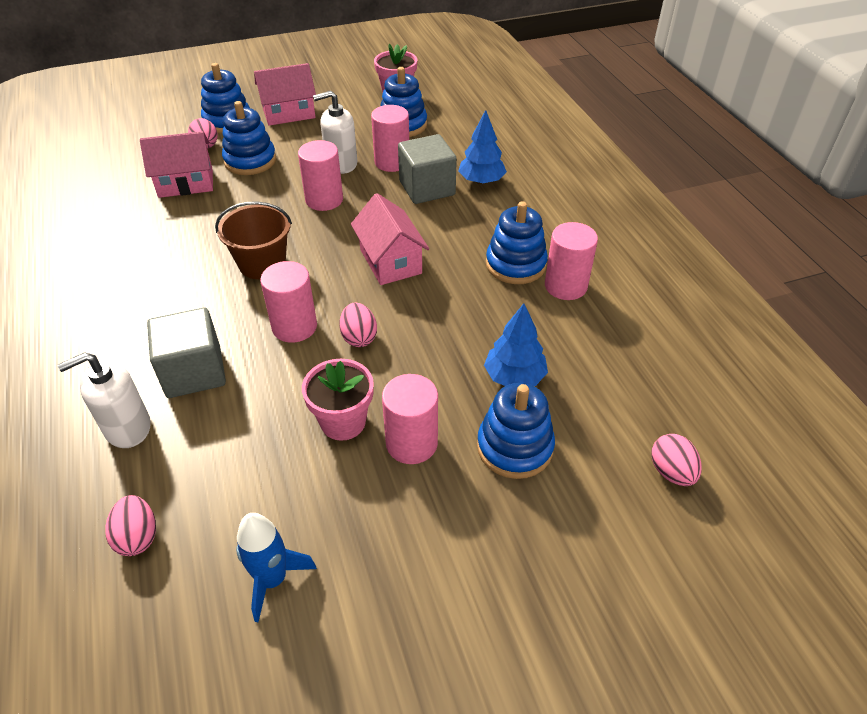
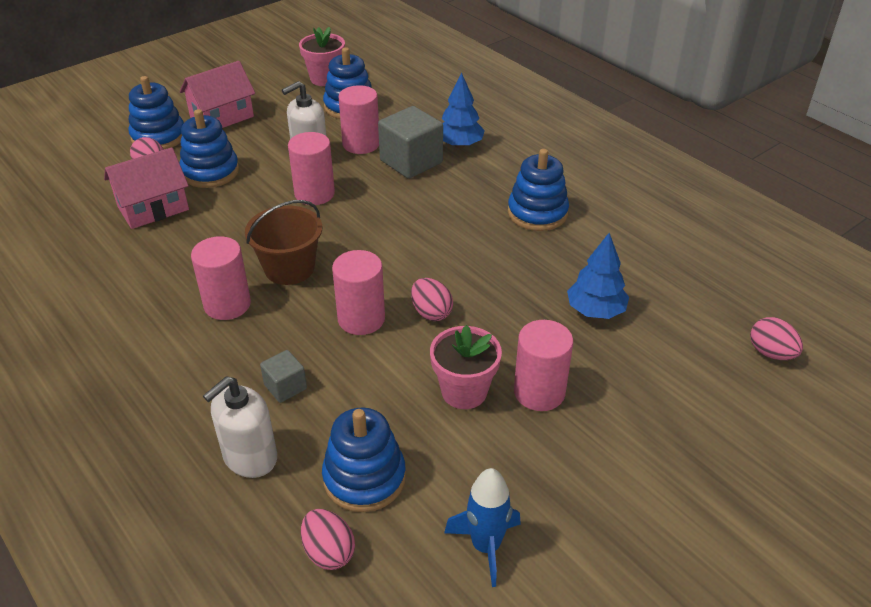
camera: 20 degrees left, 5 degrees down
grey cube [147,308,226,398] -> grey cube [260,350,307,403], size x0.52
pink house [351,193,429,285] -> none
blue stacking toy [477,383,555,479] -> blue stacking toy moved to [322,407,406,512]
pink cylinder [545,222,598,300] -> pink cylinder moved to [191,236,251,320]

